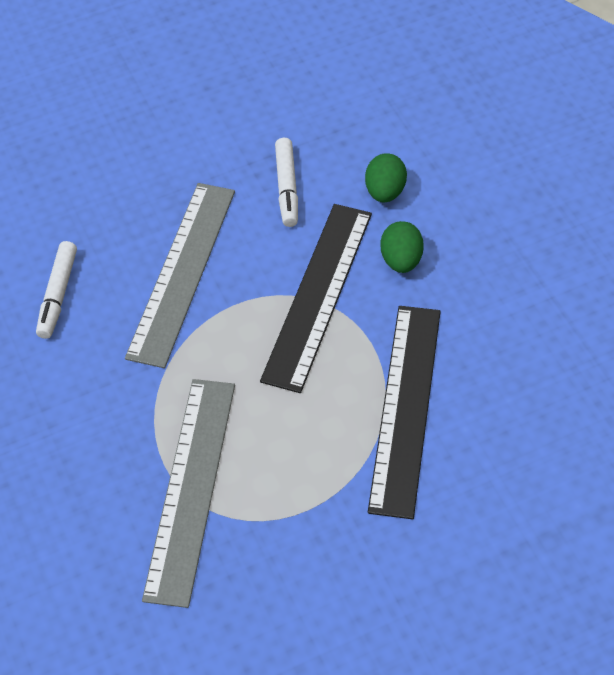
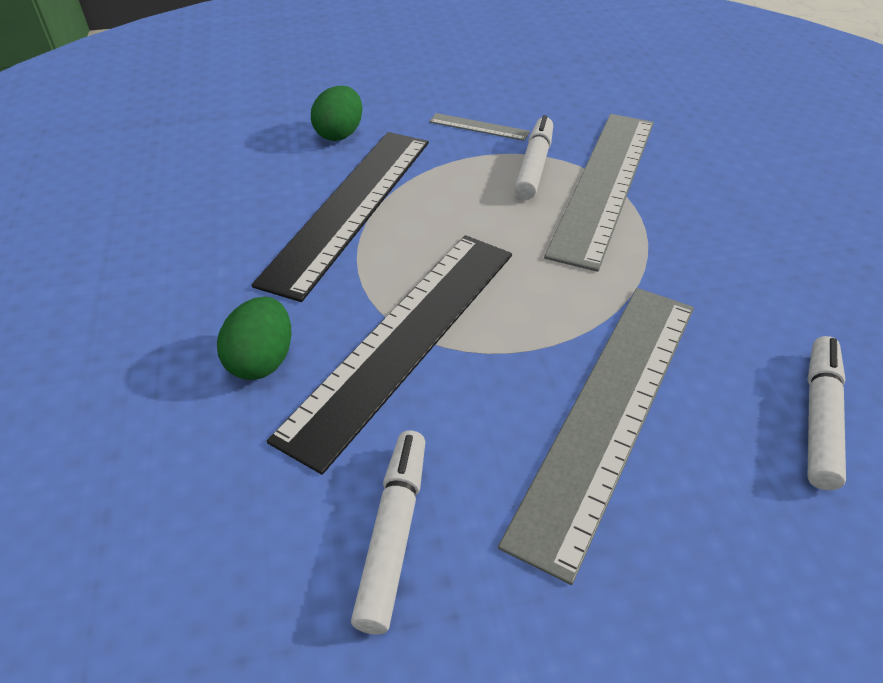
camera: 170 degrees left, 10 degrees down
green egg [365,153,407,202] -> green egg moved to [311,86,362,141]
none -> grey ruler [429,113,530,141]
none -> white marker [514,115,553,200]

